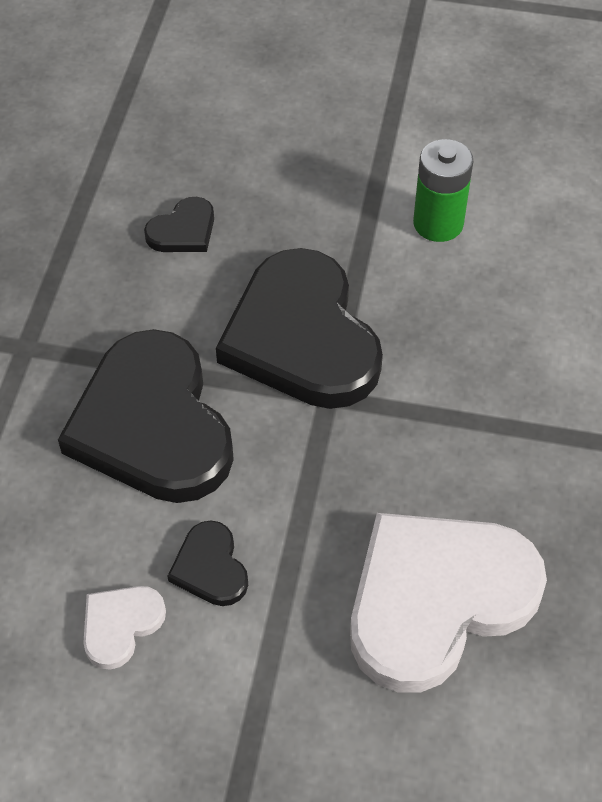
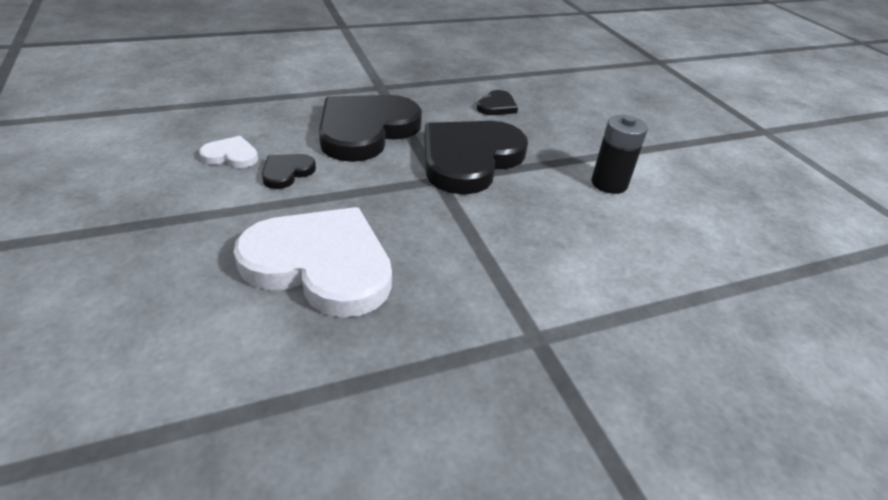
camera: 55 degrees right, 15 degrees down
black heart [144,197,214,252] -> black heart turned 75 degrees counterclockwise [477,90,518,115]
green battery [413,139,473,242] -> black battery [591,115,648,194]

